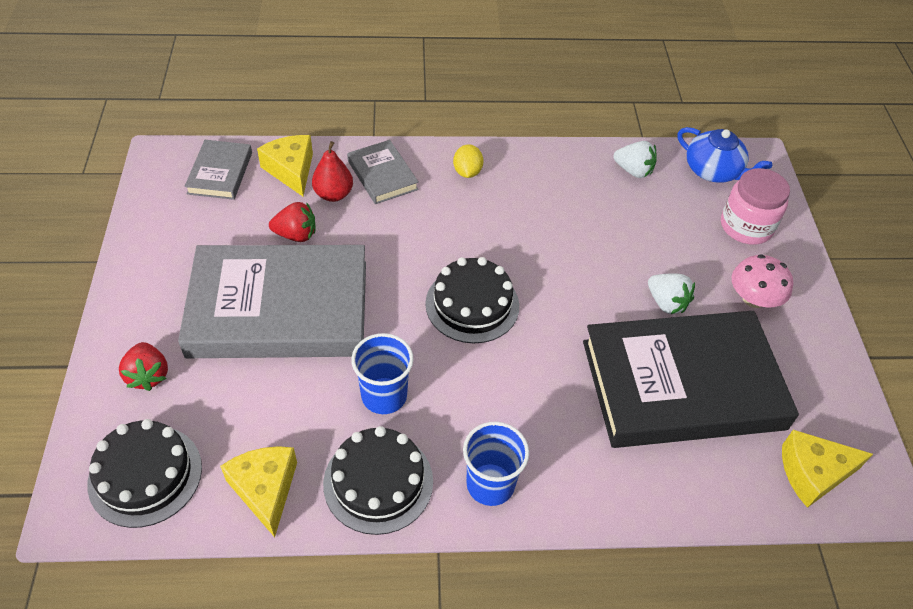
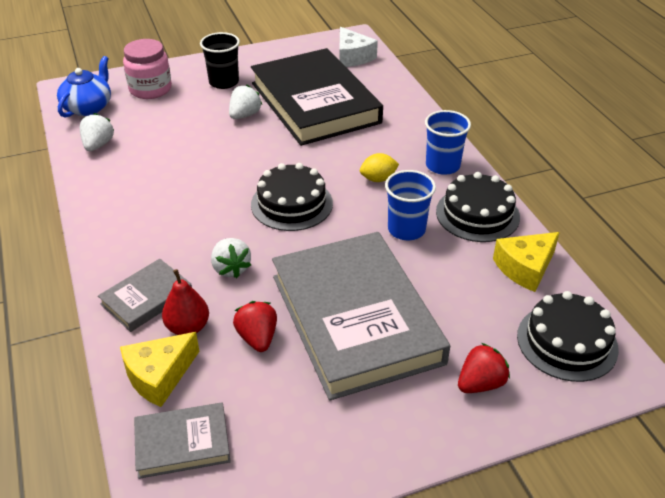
camera: 105 degrees left, 10 degrees down
yellow lemon [453,144,484,178] -> yellow lemon moved to [360,153,399,182]
pink mushroom [732,254,793,308] -> black cup [200,32,240,89]
yellow cheese [782,430,873,508] -> white cheese [339,27,378,67]
none -> white strawberry [211,238,251,278]

